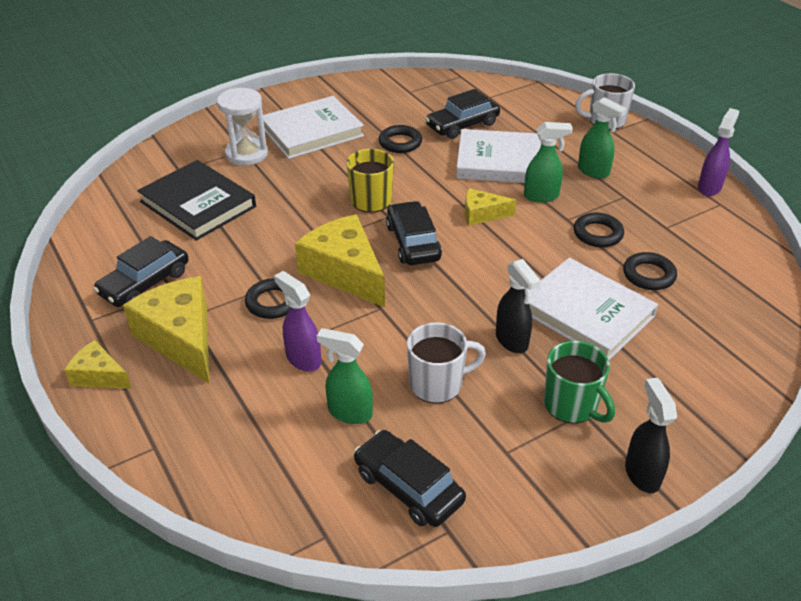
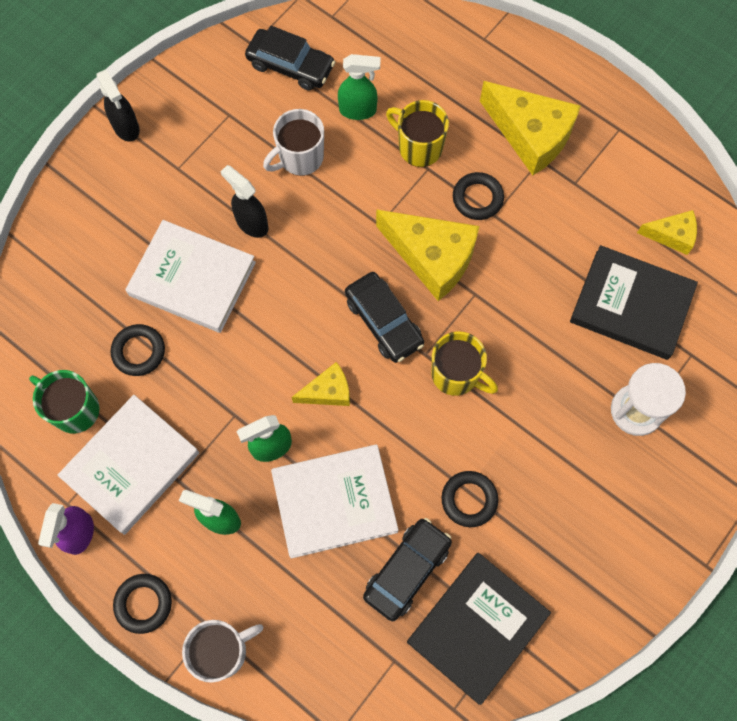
camera: 160 degrees right, 30 degrees up
yellow cheese [65,340,132,389] -> yellow cheese moved to [637,210,697,255]
black car [93,236,189,307] -> none
white book [263,96,364,159] -> white book moved to [58,395,199,535]
purple spray bottle [274,271,321,372] -> yellow mug [386,100,449,167]
green mug [544,341,615,424] -> green mug moved to [29,370,100,434]
black ring [574,213,624,247] -> black ring moved to [113,574,172,634]
none -> black book [407,553,551,705]

